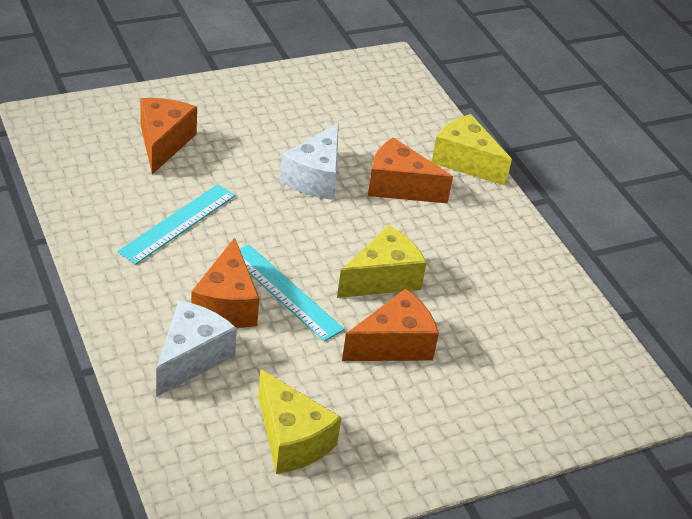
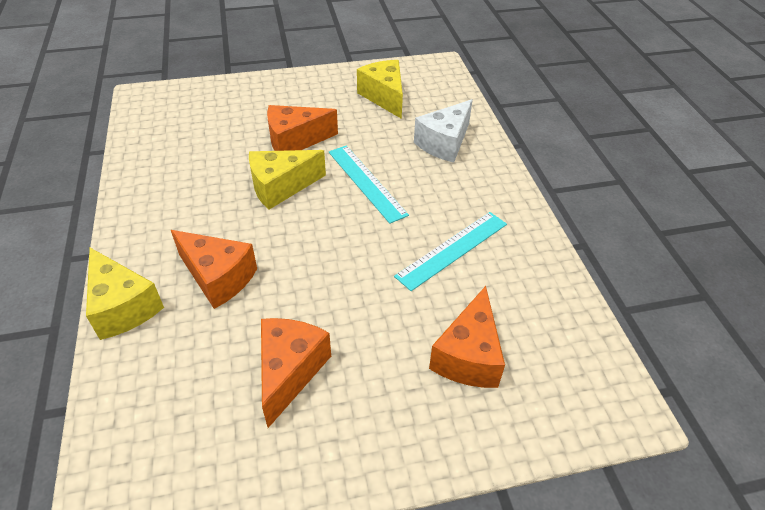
camera: 165 degrees left, 5 degrees up
orange cheese [191,237,259,328] -> orange cheese moved to [261,318,331,428]
white cheese [280,123,339,200] -> none

